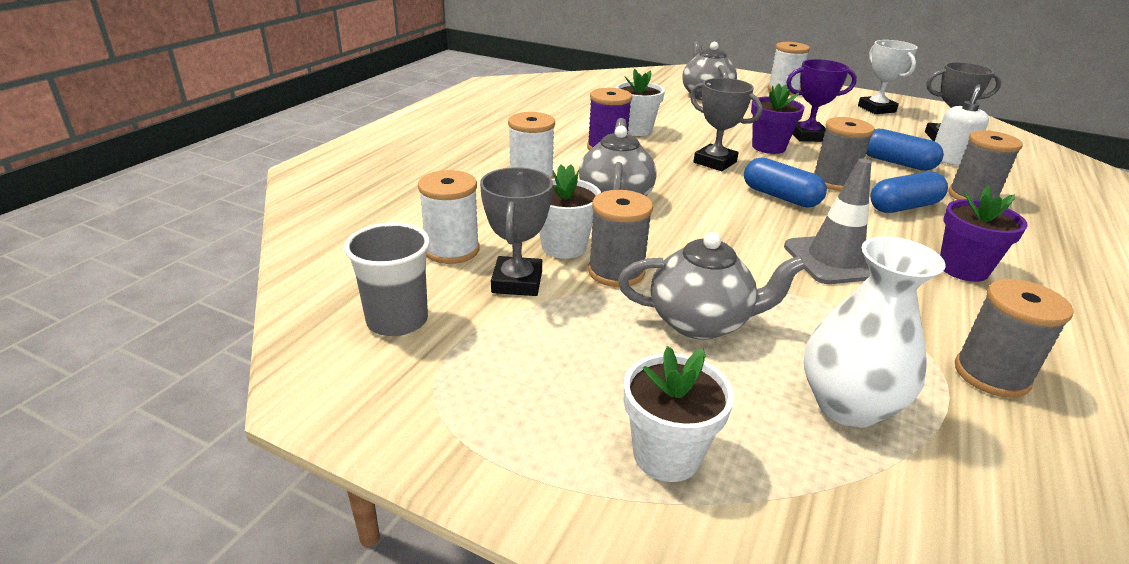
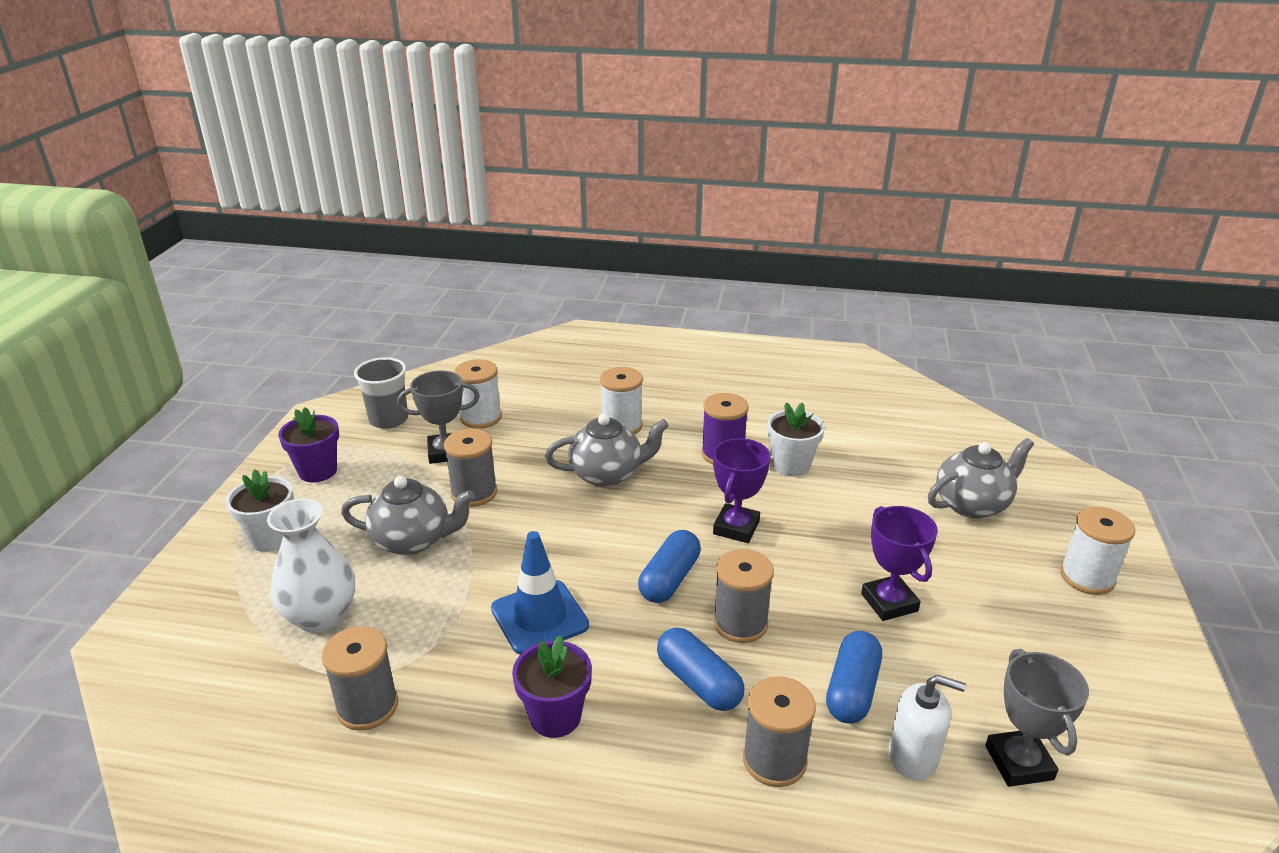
camera: 75 degrees right, 0 degrees up
white flower pot [539,164,601,259] -> none
grey teapot [618,232,806,339] -> grey teapot turned 75 degrees counterclockwise [341,476,475,555]
grey trophy [690,78,763,171] -> purple trophy [713,438,771,543]
purple flower pot [751,83,804,154] -> purple flower pot moved to [278,407,339,482]
grey traffic cone [784,159,871,284] -> blue traffic cone [491,531,589,655]
white trophy [858,40,918,114] -> none

